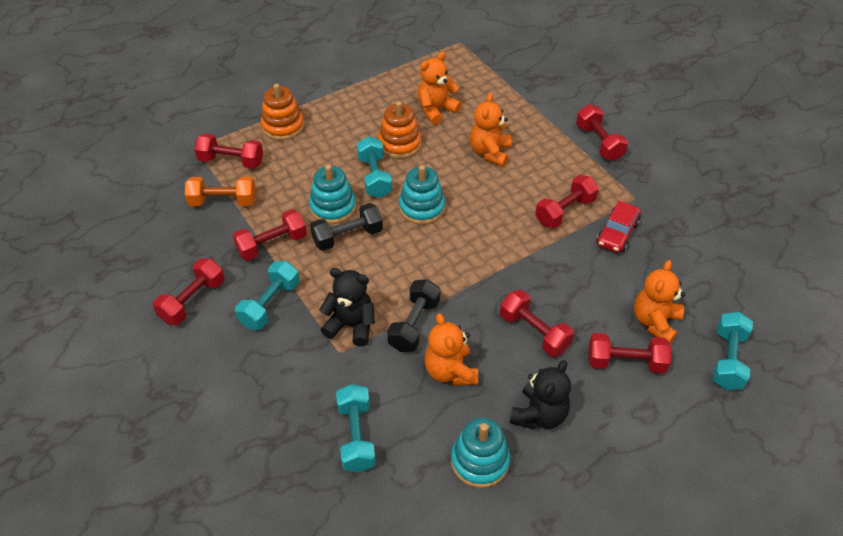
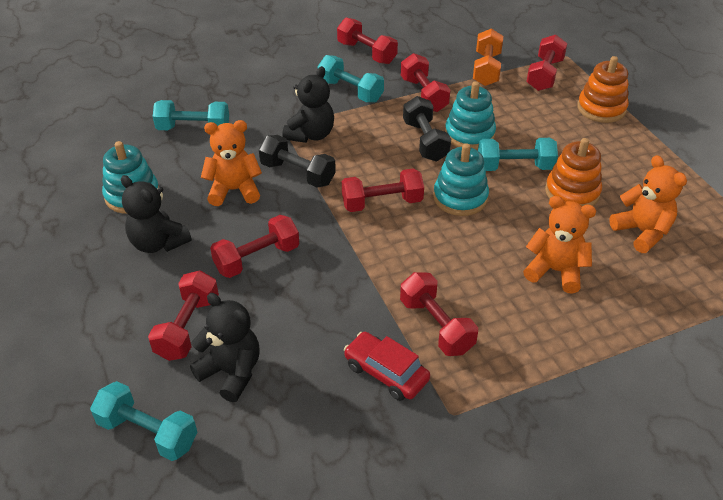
camera: 100 degrees right, 5 degrees down
red dumbbell [576,104,628,161] -> red dumbbell moved to [342,168,424,212]
orange teddy bear [634,260,685,343] -> black teddy bear [190,293,260,402]

